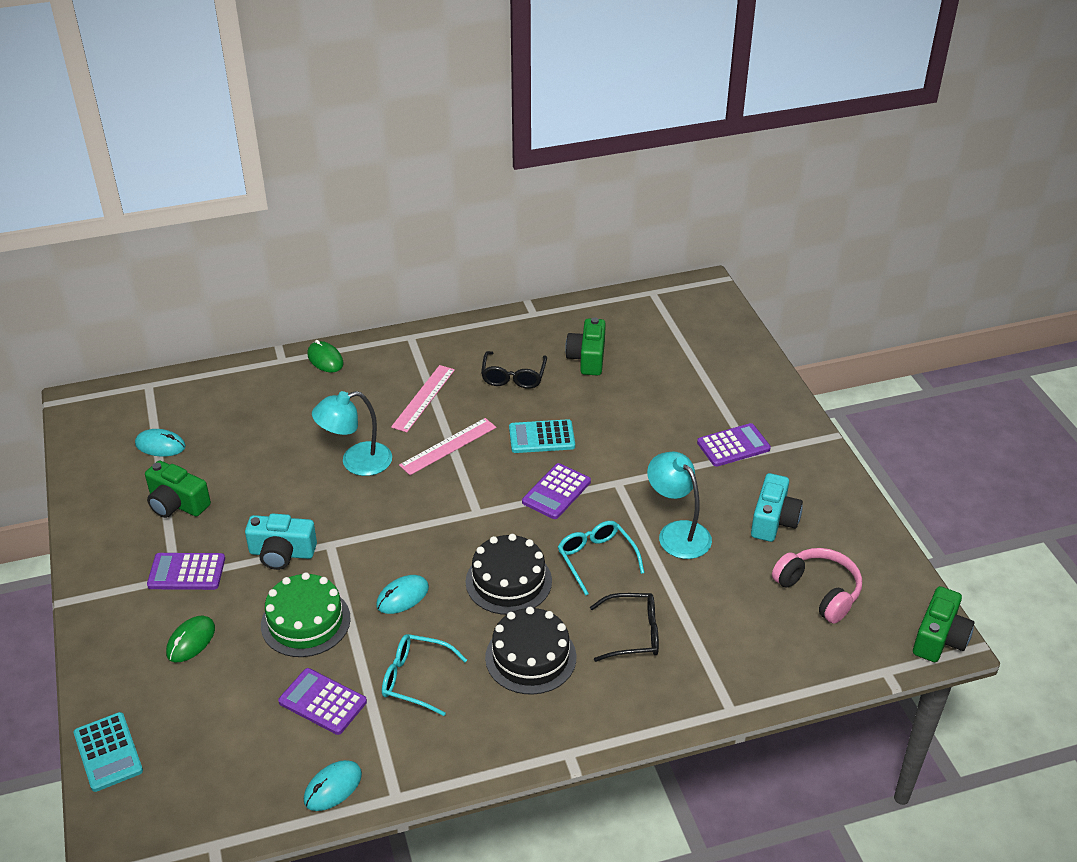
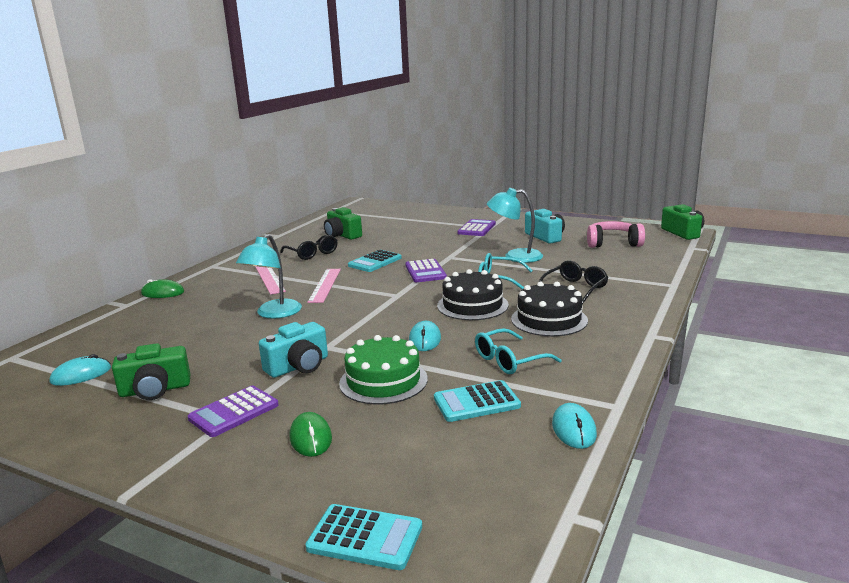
camera: 45 degrees left, 20 degrees down
purple calculator [278,668,367,735] -> turquoise calculator [434,380,521,422]

